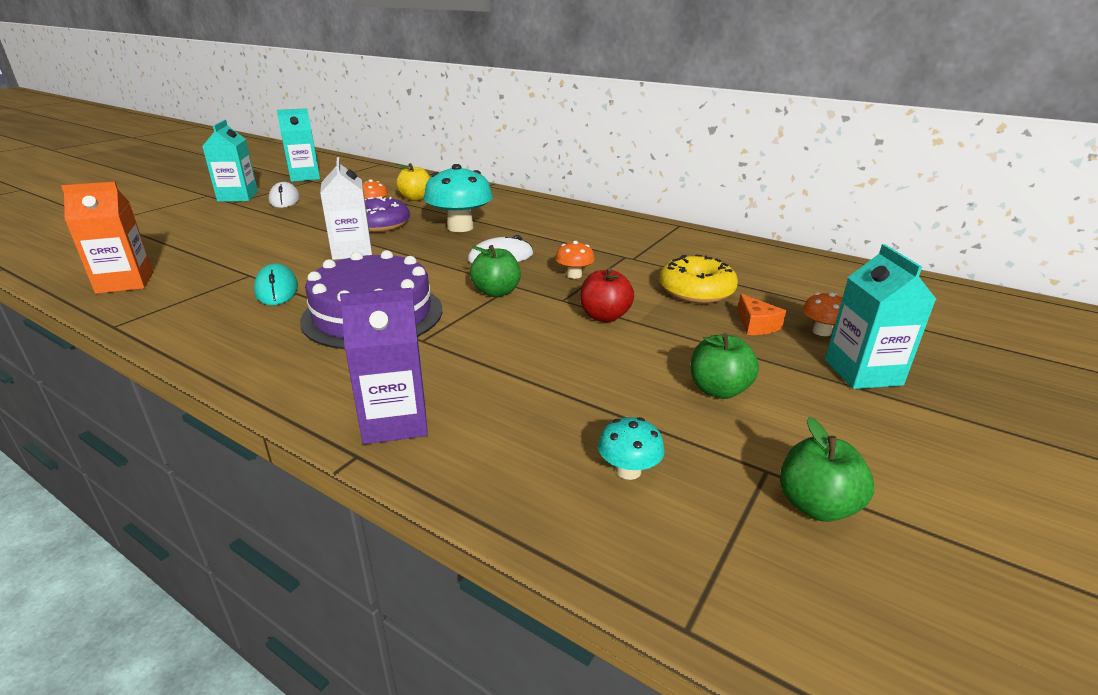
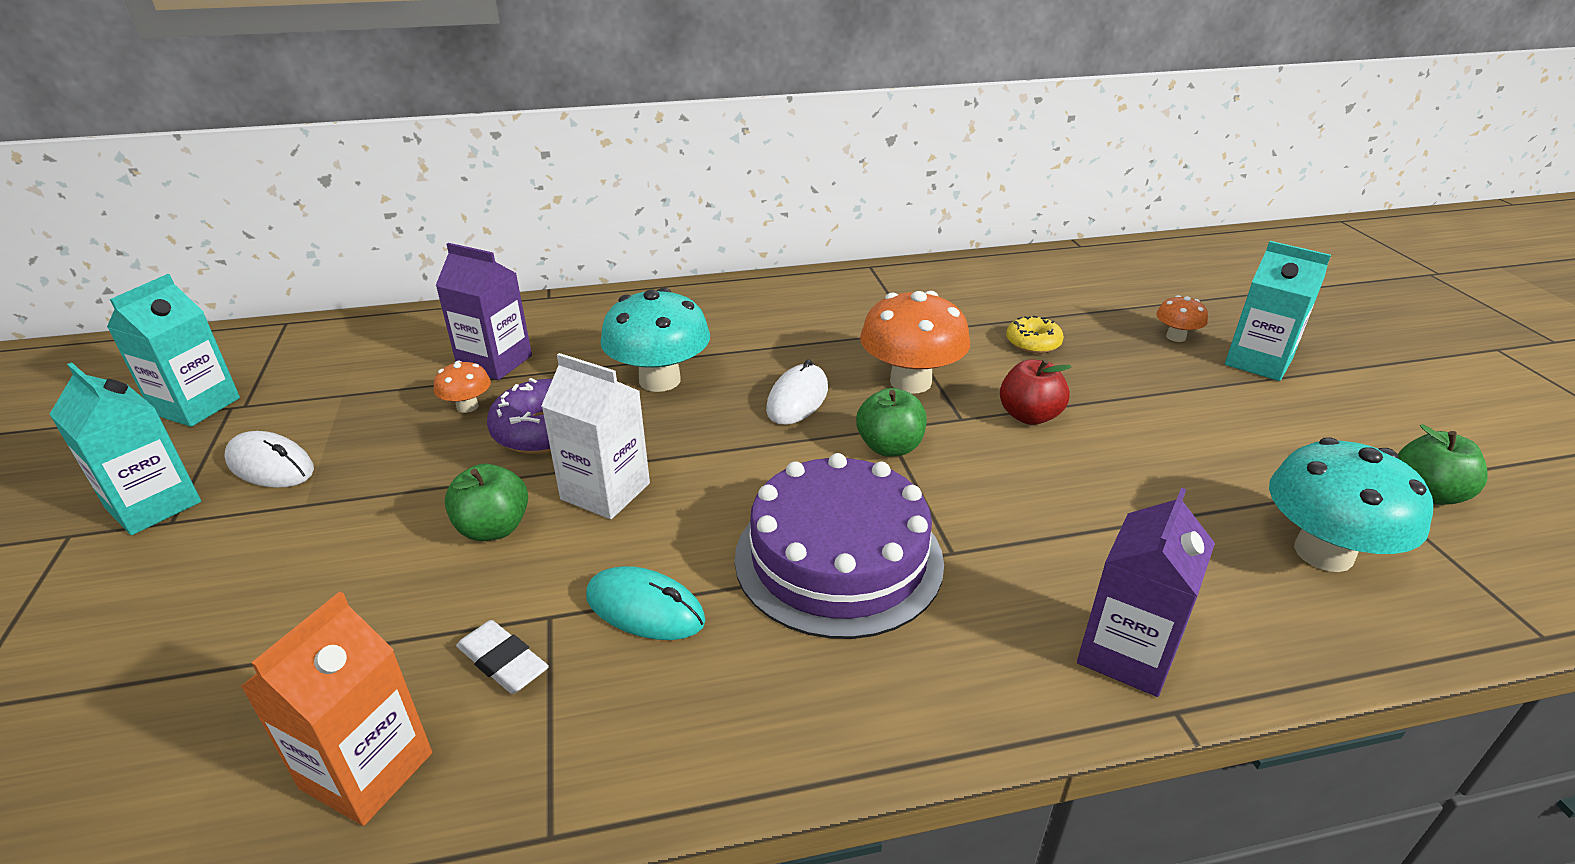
camera: 45 degrees left, 5 degrees up
yellow apple [396,163,430,201] -> purple carton [435,243,532,380]
orange mushroom [555,241,595,279] -> orange mushroom [860,291,970,394], size x2.05
turquoise mushroom [598,417,665,480] -> turquoise mushroom [1269,437,1433,572], size x2.05
yellow donut [659,254,738,303] -> yellow donut [1006,316,1064,354], size x0.62
green apple [691,333,759,399] -> green apple moved to [445,464,528,541]
orange cheese [737,294,786,335] -> none
none -> white eraser [456,620,549,694]

